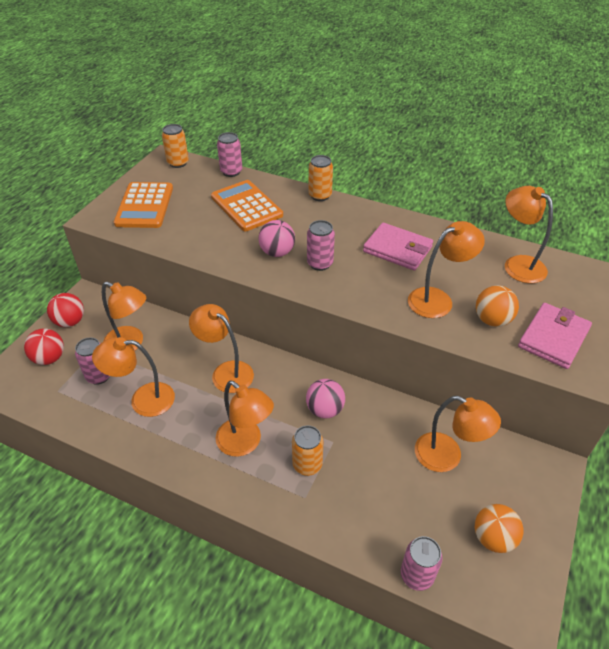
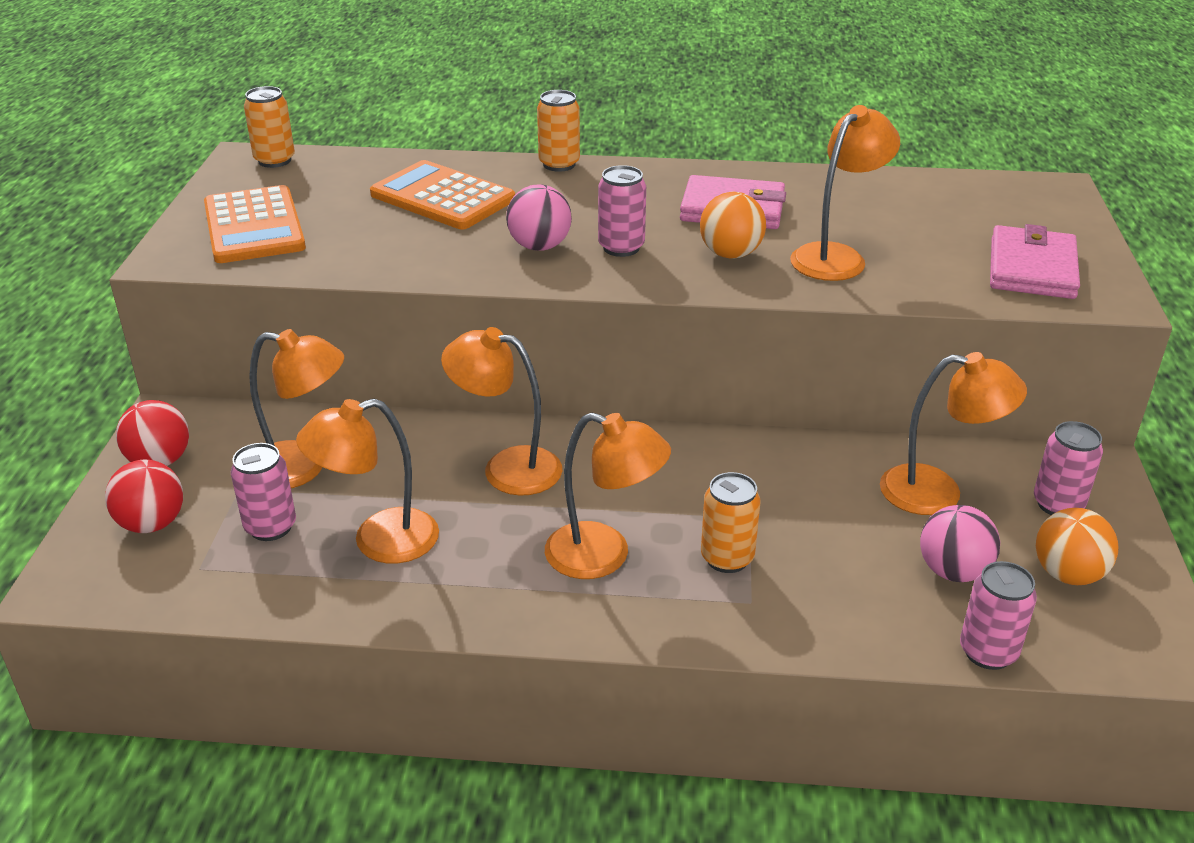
camera: 20 degrees left, 10 degrees down
pink can [217,132,242,177] -> pink can moved to [1034,421,1103,515]
pink ball [306,379,345,418] -> pink ball moved to [920,505,1000,582]
orange ball [476,285,519,327] -> orange ball moved to [700,192,766,259]
orange lamp [505,186,553,283] -> none

